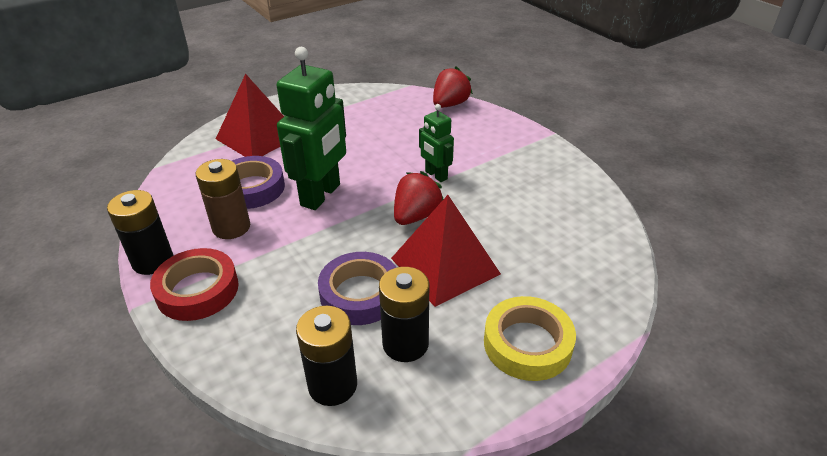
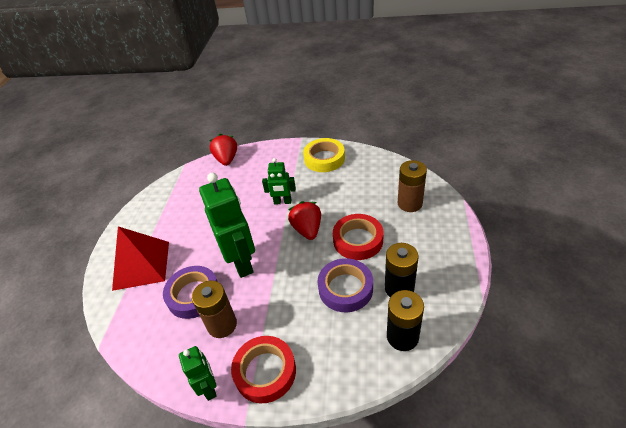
camera: 45 degrees left, 5 degrees up
black battery [107,190,173,275] -> green robot [179,346,217,401]
red pyramid [391,195,501,307] -> red tape [333,214,384,260]
yellow tape [484,296,576,381] -> yellow tape moved to [303,138,345,172]
none -> brown battery [398,160,427,212]

